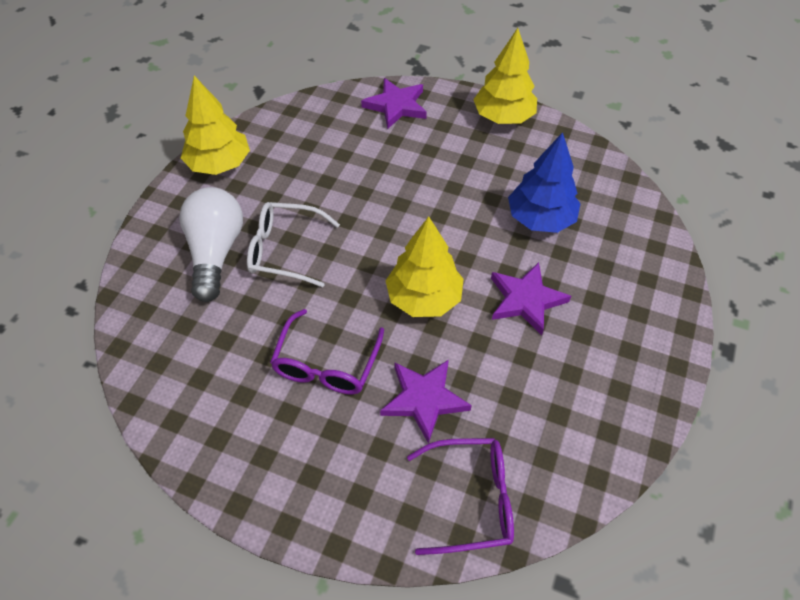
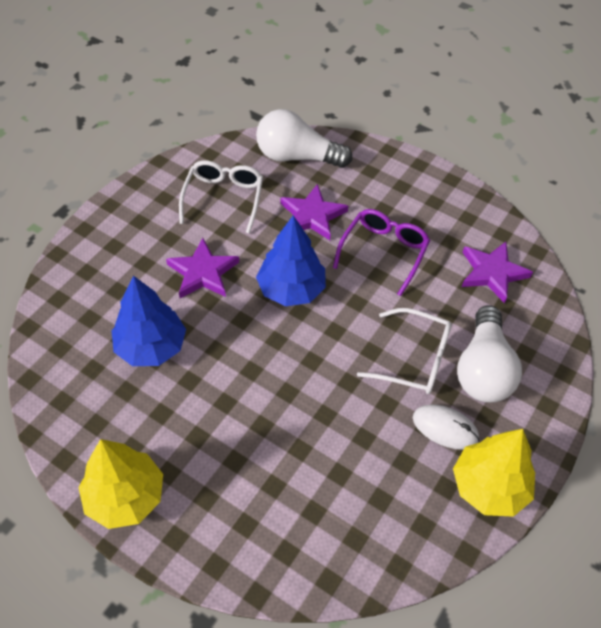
camera: 170 degrees left, 0 degrees up
purple star [361,78,427,129] -> purple star moved to [462,242,533,303]
yellow tree [385,217,464,317] -> blue tree [256,215,326,306]
purple glasses [407,438,514,555] -> white light bulb [256,109,353,168]
none -> white glasses [179,160,263,234]
none -> white mouse [413,404,479,450]

